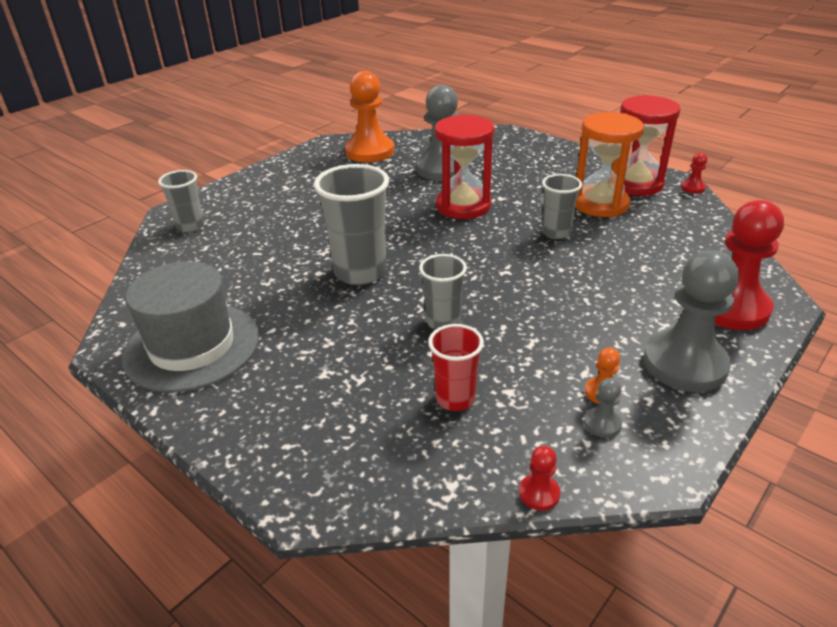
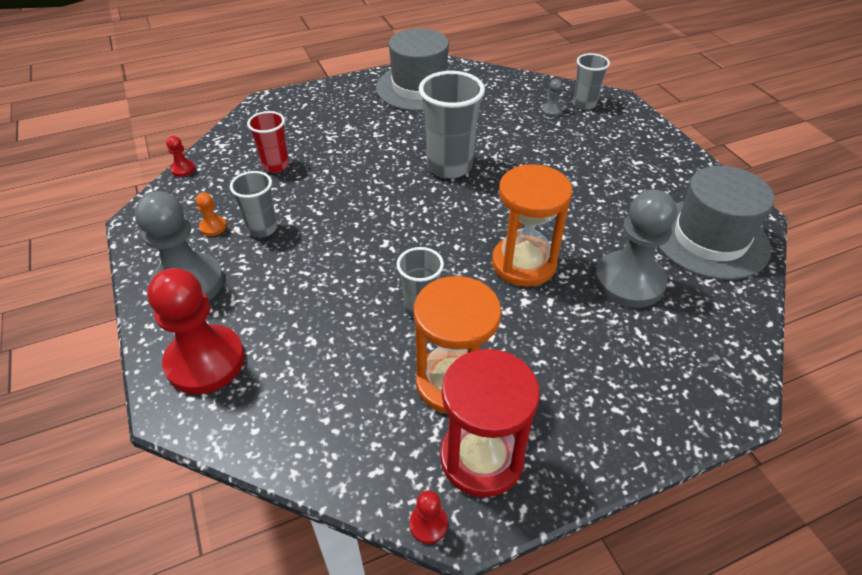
camera: 115 degrees right, 10 degrees up
orange pawn [345,71,394,162] -> grey hat [658,166,774,280]
grey cup [419,254,467,329] -> grey cup moved to [230,171,277,237]
red hourglass [435,115,495,219] -> orange hourglass [492,164,572,287]
grey pawn [584,378,622,438] -> grey pawn moved to [541,79,563,117]

